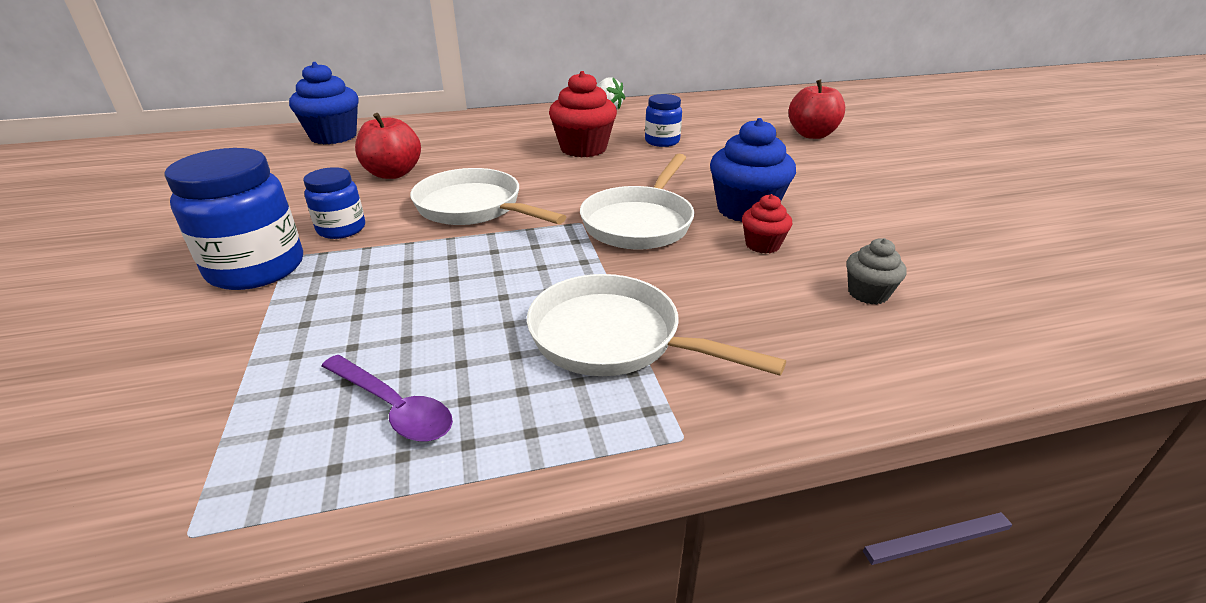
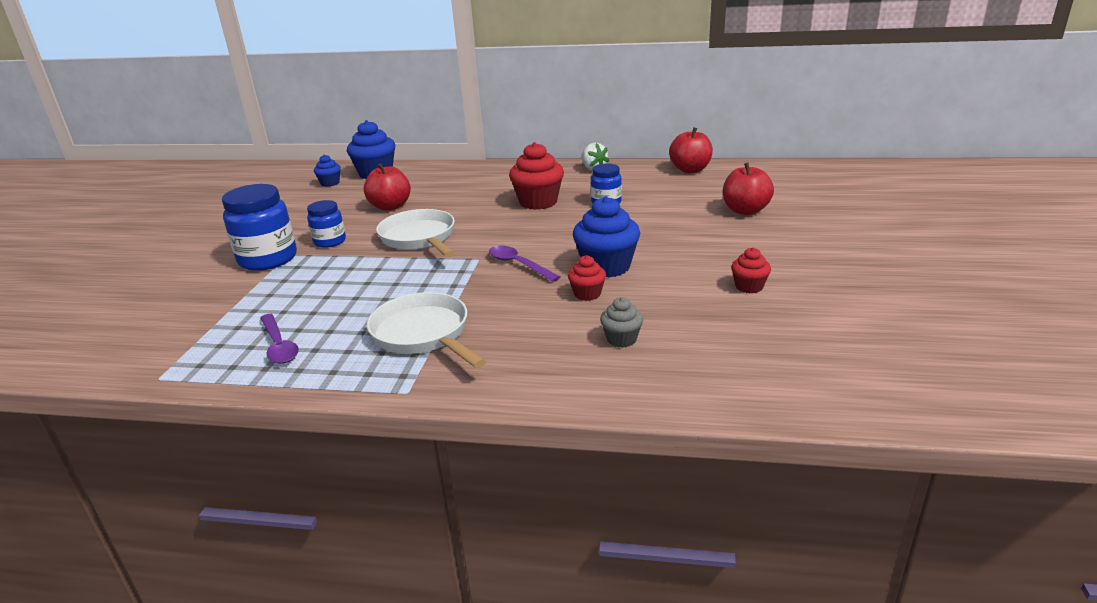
camera: 25 degrees right, 5 degrees down
white pan [580,154,694,249] -> purple spoon [489,245,560,282]
none -> blue cupcake [314,155,341,187]
none -> red apple [669,127,713,173]
none -> red cupcake [731,248,771,293]

